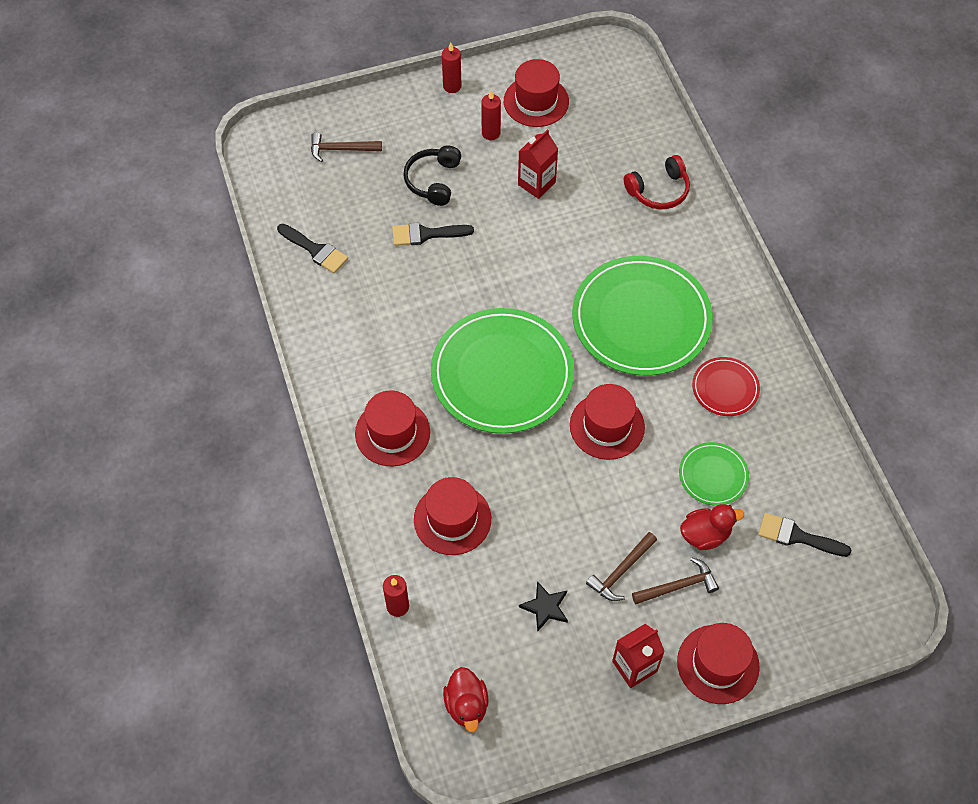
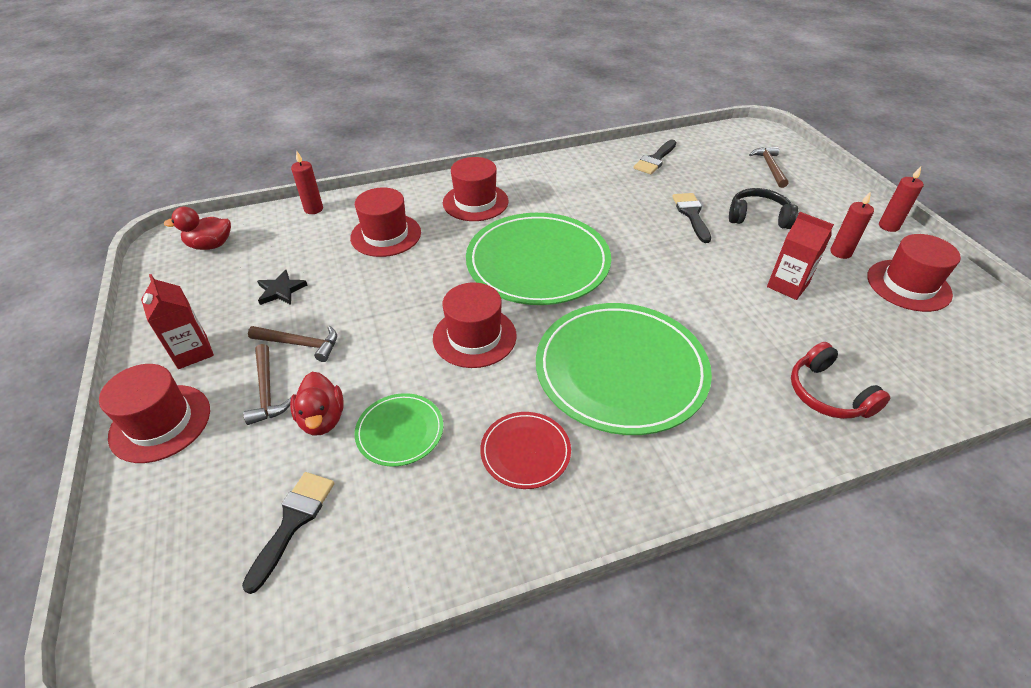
camera: 90 degrees right, 15 degrees down
brown hammer [586,532,657,601] -> brown hammer turned 150 degrees clockwise [248,326,337,362]

